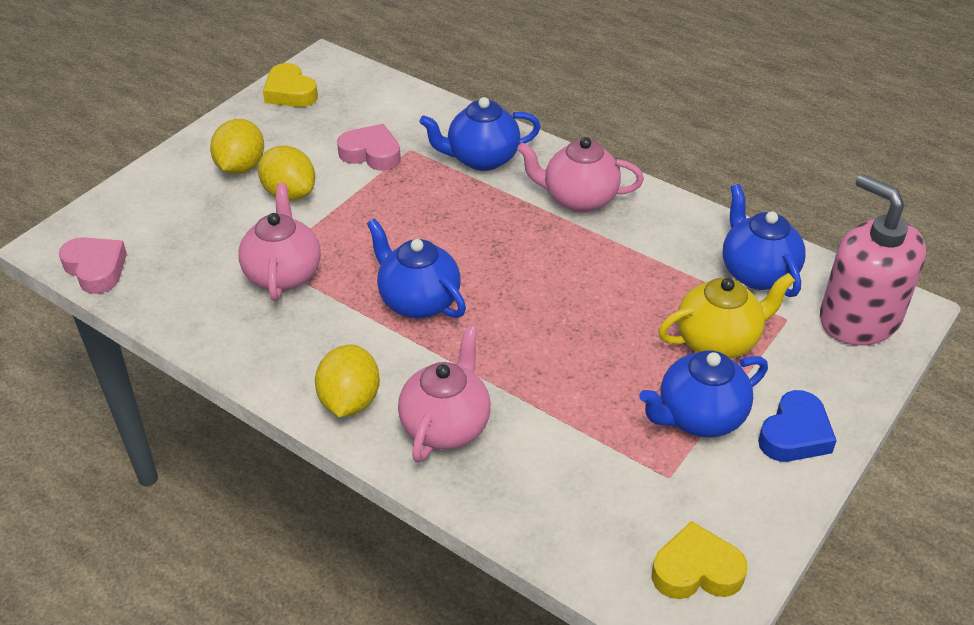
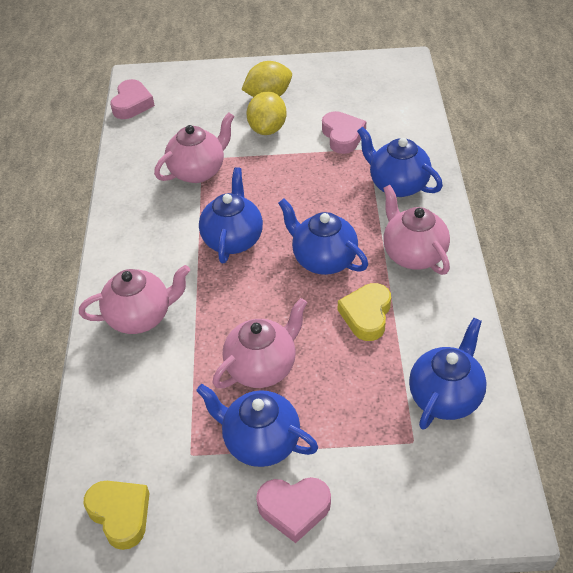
camera: 55 degrees right, 5 degrees up
yellow heart [263,63,318,107] -> yellow heart moved to [338,283,391,341]
yellow lemon [315,345,380,417] -> none
yellow teapot [658,273,795,359] -> none
blue heart [758,390,837,462] -> pink heart [256,477,331,543]
pink soap dispenser [820,174,926,346] -> none
none -> pink teapot [213,298,307,388]
none -> blue teapot [278,199,368,275]

